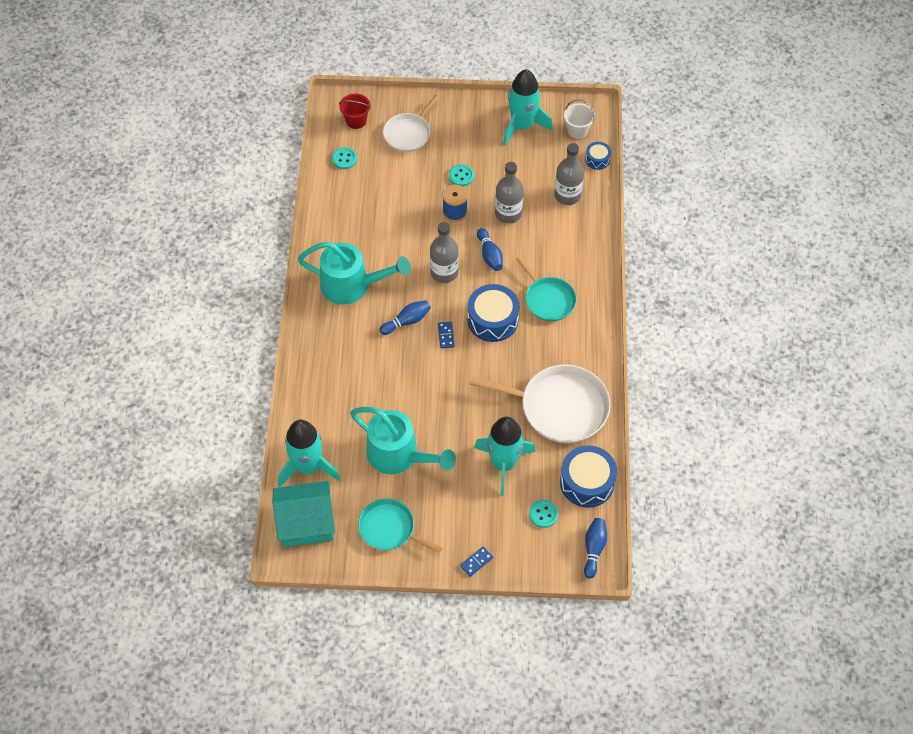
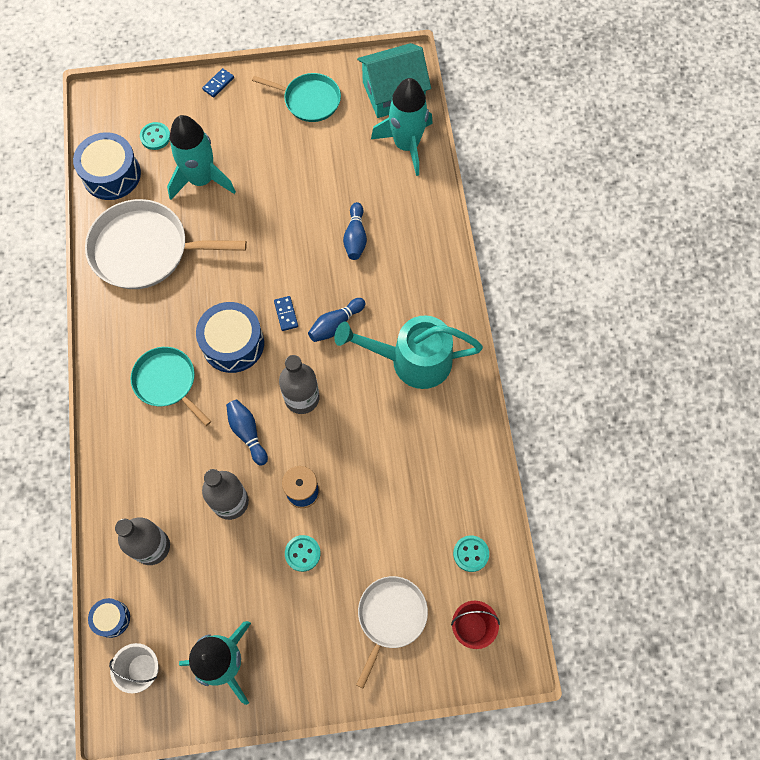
camera: 170 degrees right, 10 degrees up
turquoise watering can [350,407,456,474] -> none
blue bowling pin [584,518,607,578] -> blue bowling pin moved to [343,202,367,260]

